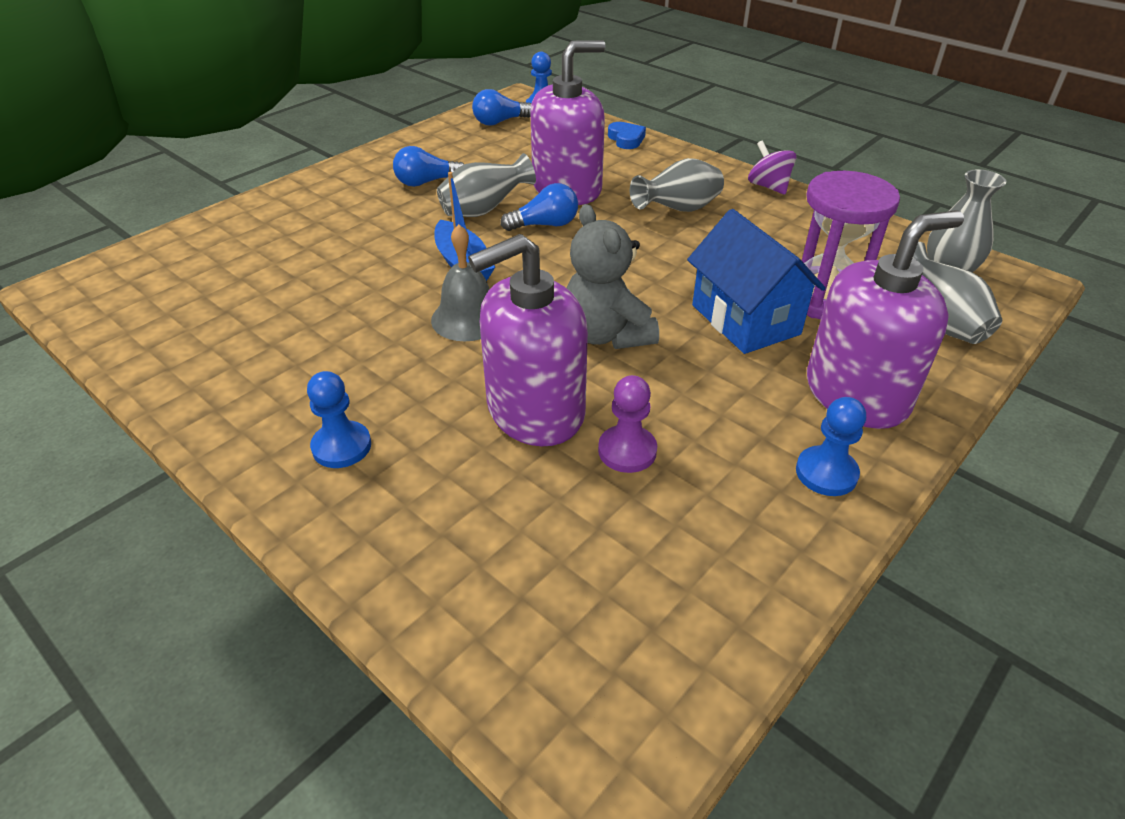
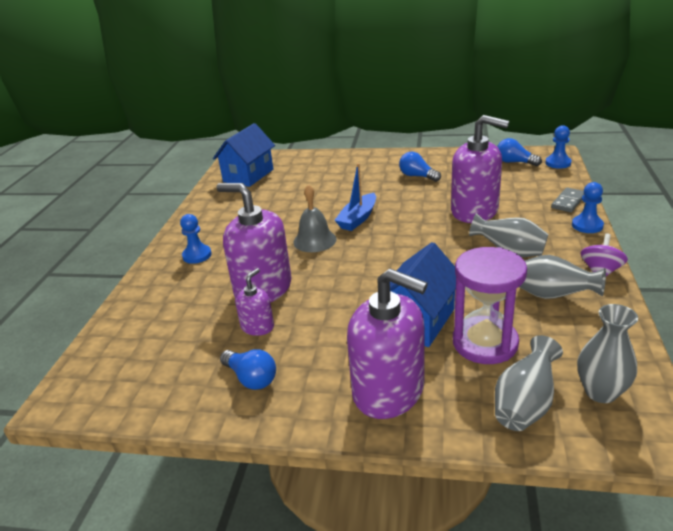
camera: 60 degrees right, 10 degrees down
grey vase [437,153,536,217] -> grey vase moved to [520,255,606,299]
blue light bulb [500,183,578,231] -> blue light bulb moved to [220,349,276,390]
grey teddy bear [566,204,659,349] -> none
purple pawn [598,375,657,473] -> purple soap dispenser [235,268,274,336]
blue heart [608,122,646,149] -> grey domino [551,187,584,212]
blue pawn [796,397,866,496] -> blue pawn moved to [572,182,604,233]
none -> blue house [213,123,275,187]

